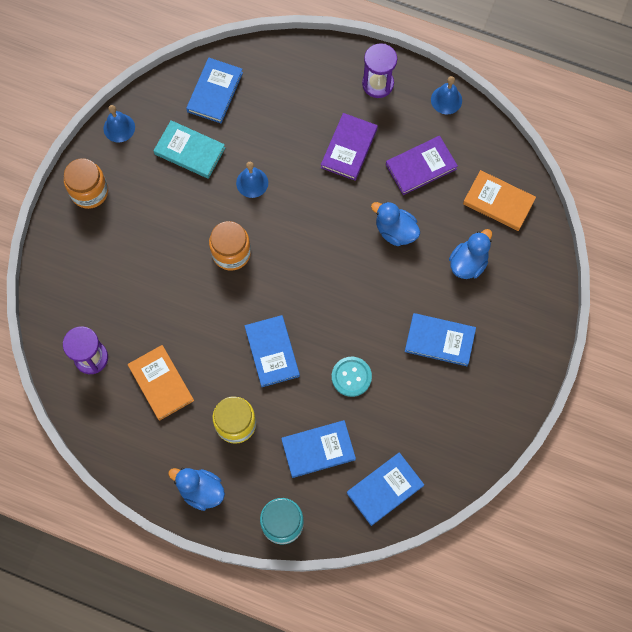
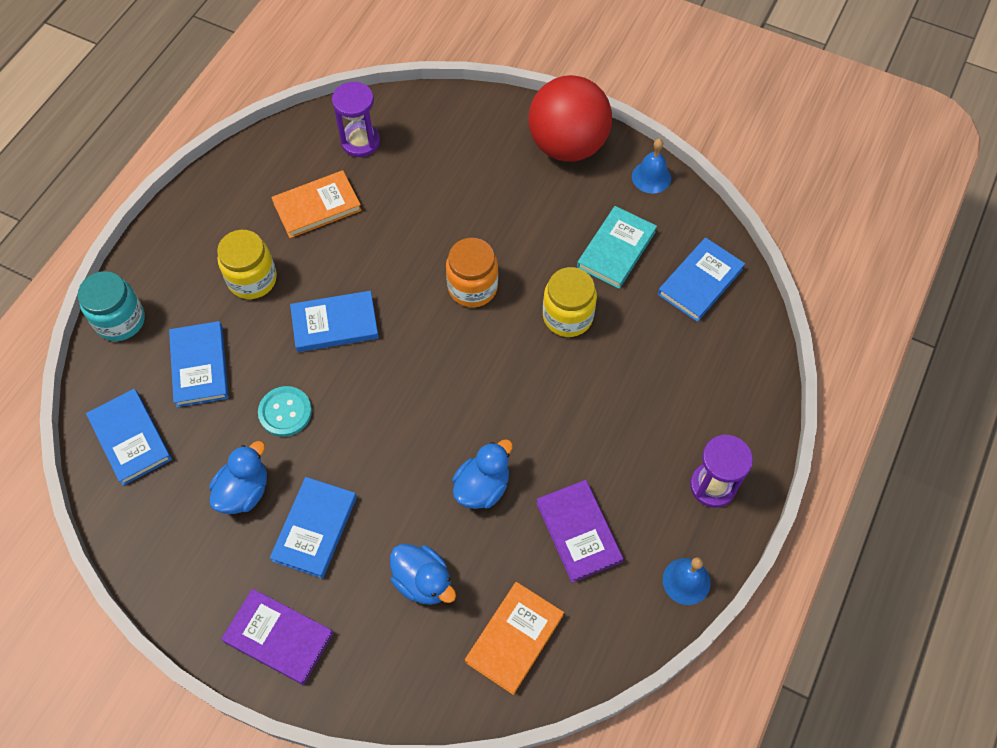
camera: 95 degrees right, 10 degrees down
orange jar [64,158,108,209] -> red ball [528,75,612,162]
blue duck [168,468,225,511] -> blue duck moved to [209,441,267,514]
blue book [186,58,243,123] -> blue book turned 75 degrees counterclockwise [658,237,745,322]
blue bell [236,162,268,198] -> yellow jar [543,267,597,337]
purple book [321,113,378,181] -> purple book moved to [221,589,334,685]

